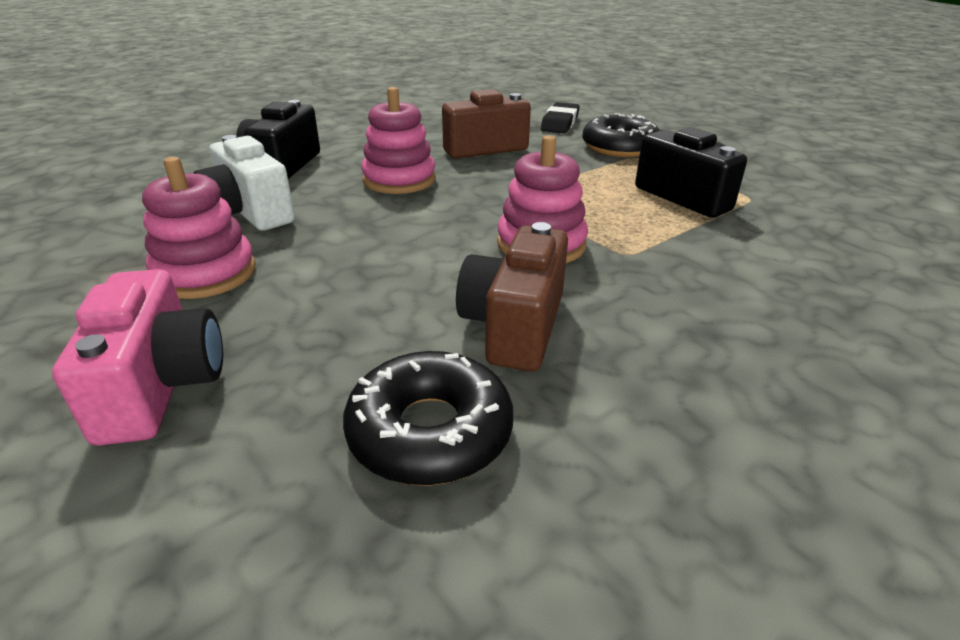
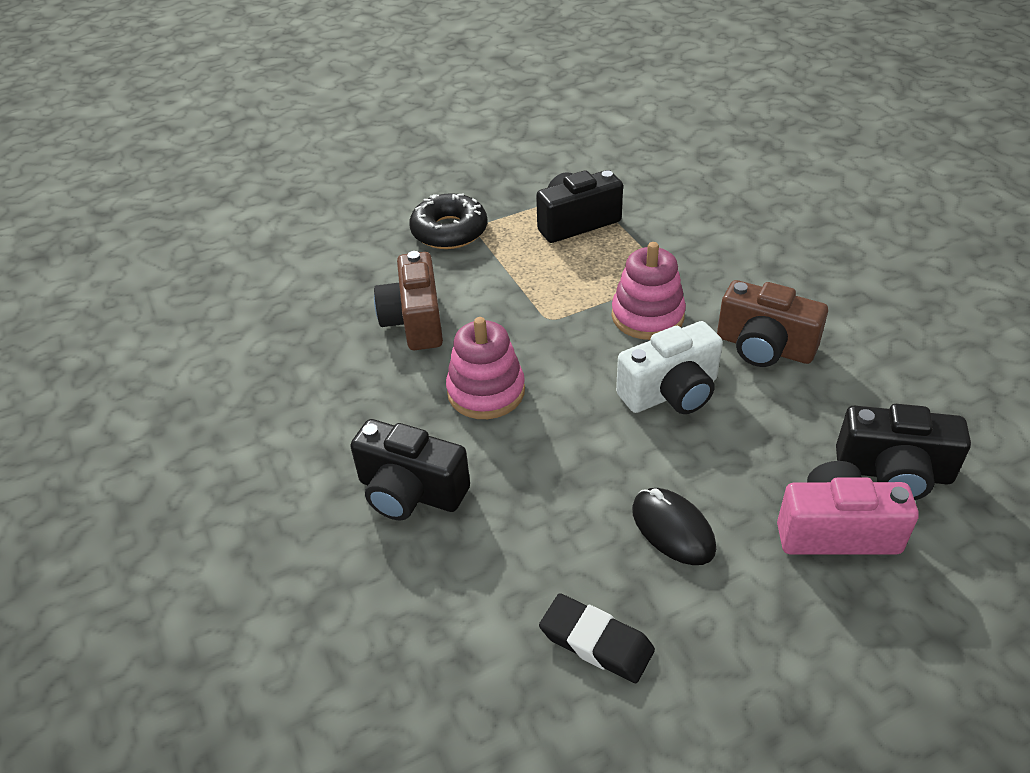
camera: 75 degrees left, 10 degrees up
pink stacking toy [142,157,256,299] -> black mouse [632,488,716,565]
white camera [194,135,295,231] -> white camera moved to [616,321,723,414]
black donut [343,351,513,486] -> none
black eraser [541,102,580,133] -> black eraser moved to [539,593,655,683]
none -> black camera [836,404,971,500]

